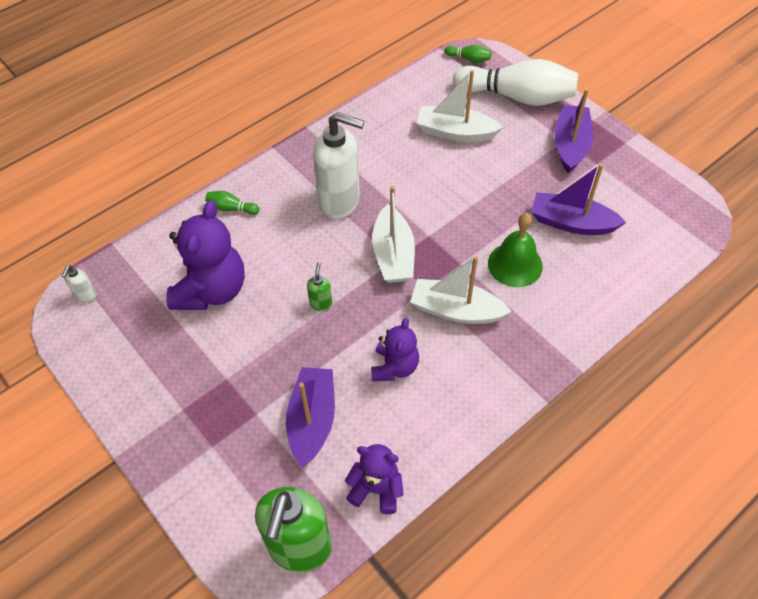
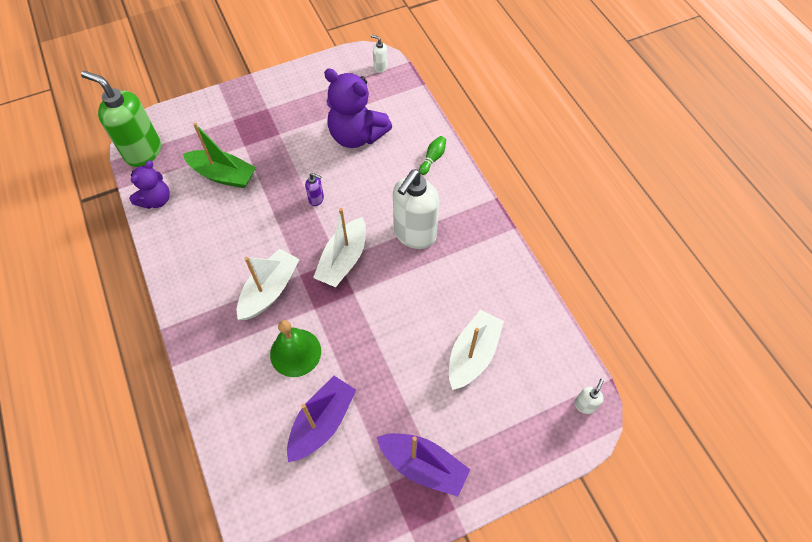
camera: 105 degrees right, 5 degrees up
purple boat [286,367,335,468] -> green boat [183,123,256,188]
green soap dispenser [307,262,332,311] -> purple soap dispenser [305,173,324,206]
purple teddy bear [371,318,419,381] -> none
white boat [372,186,415,283] -> white boat turned 75 degrees counterclockwise [313,208,366,287]
green bowling pin [445,45,492,63] -> white soap dispenser [574,379,604,414]
white bowling pin [453,59,578,106] -> none

